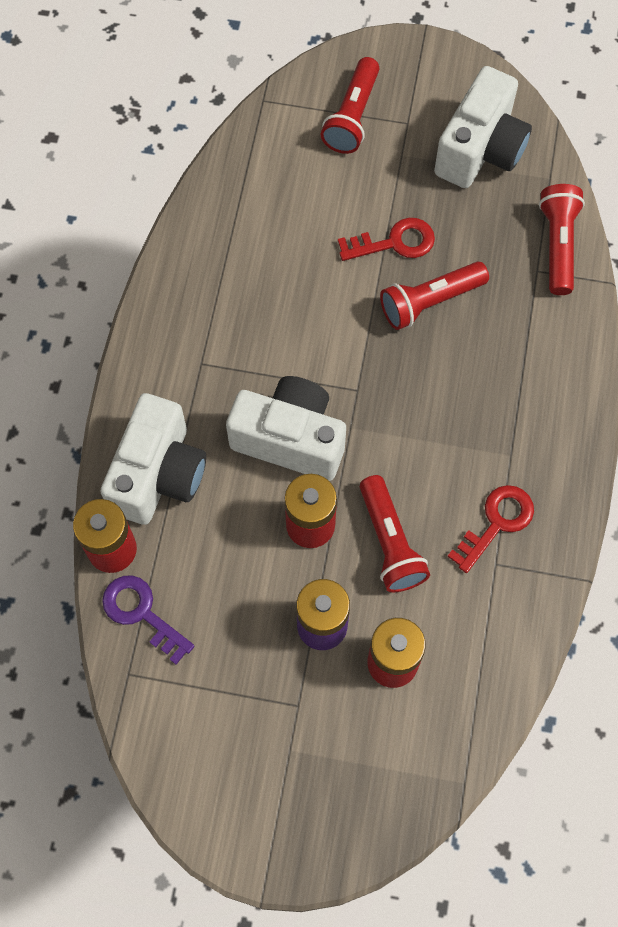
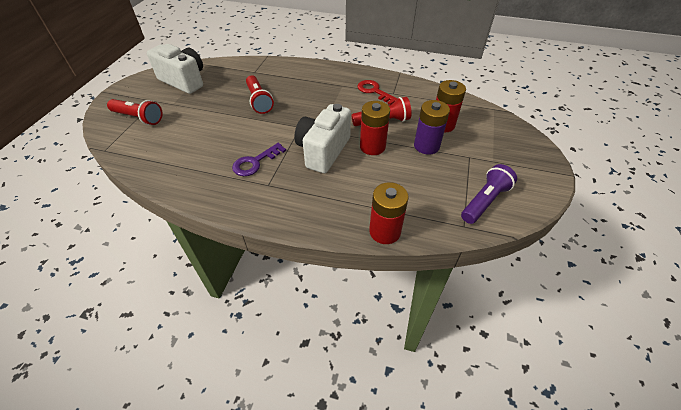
camera: 85 degrees left, 20 degrees down
white camera [100,393,206,525] -> none
purple key [102,575,195,665] -> purple key moved to [232,143,286,176]
red key [338,218,435,261] -> none
red flashlight [539,184,585,295] -> none
none -> purple flashlight [461,164,517,224]

